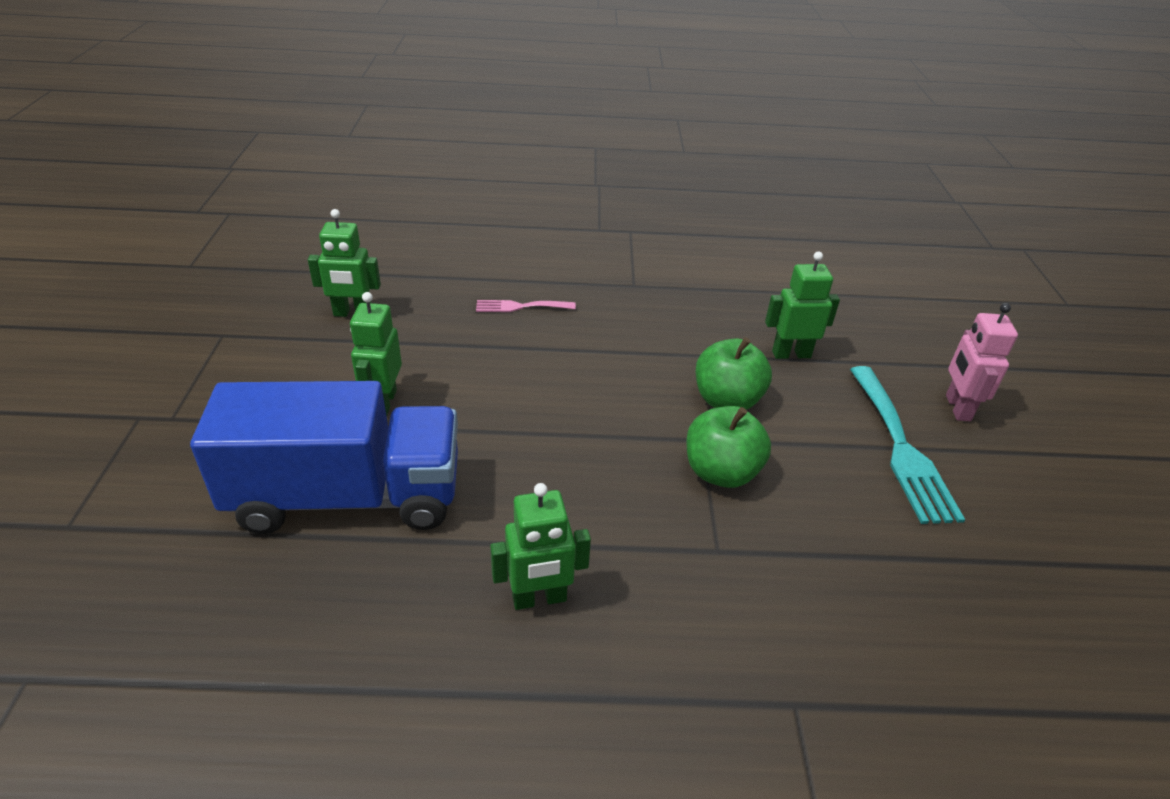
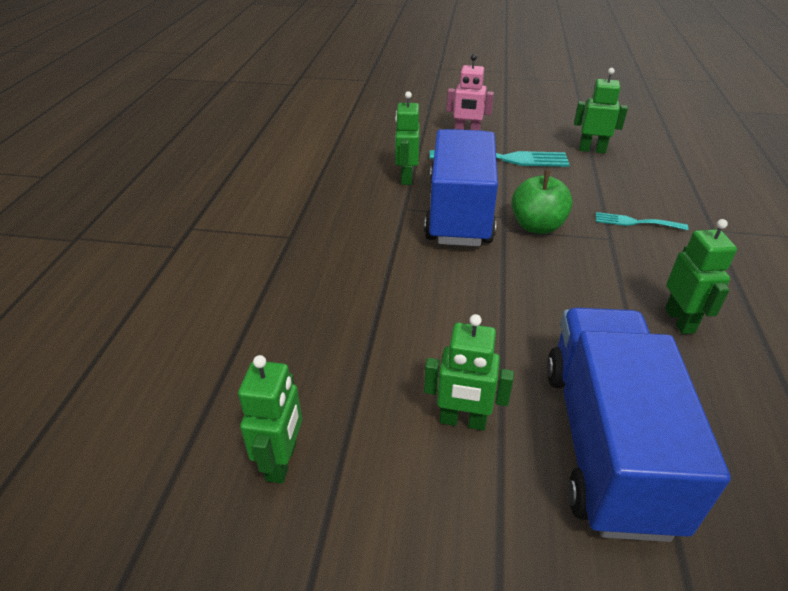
camera: 80 degrees left, 0 degrees up
pink fork [476,300,576,312] -> none
green apple [696,337,772,410] -> blue truck [424,129,498,246]
none -> green robot [574,68,628,154]
none -> turquoise fork [596,212,688,230]

